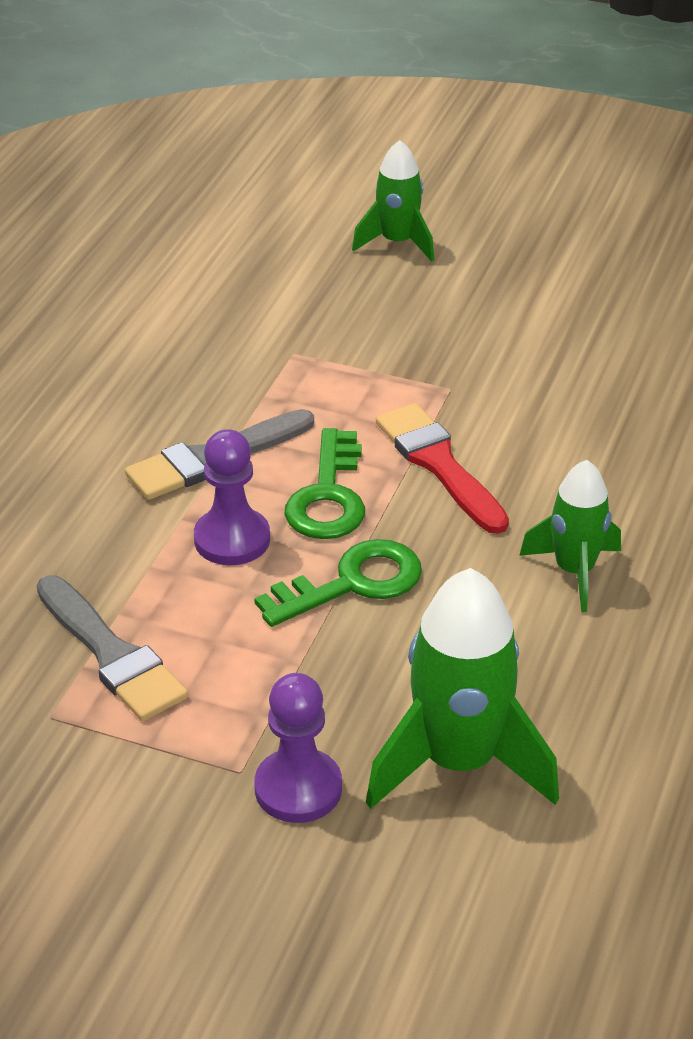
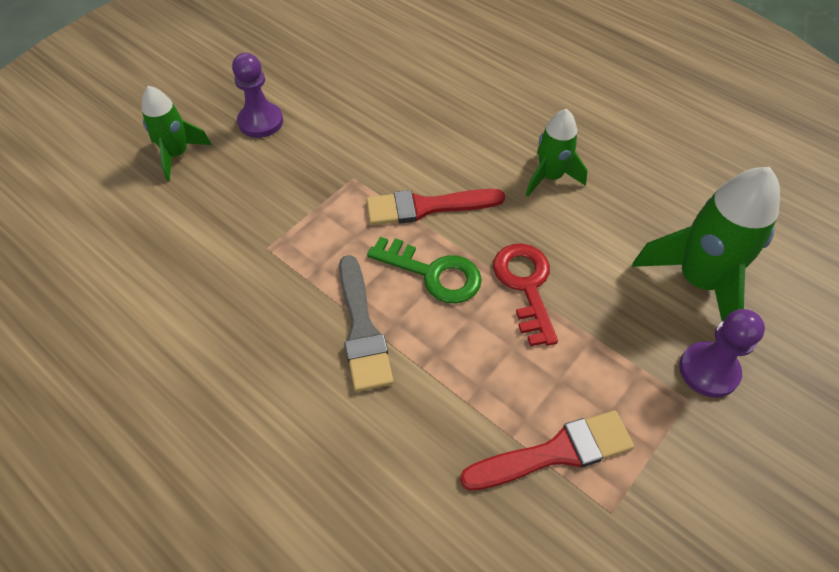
camera: 70 degrees left, 15 degrees up
grey brush [37,575,188,721] -> red brush [460,410,634,491]
purple pawn [194,429,270,565] -> purple pawn moved to [232,53,283,138]
green key [254,539,422,627] -> red key [493,244,558,346]

